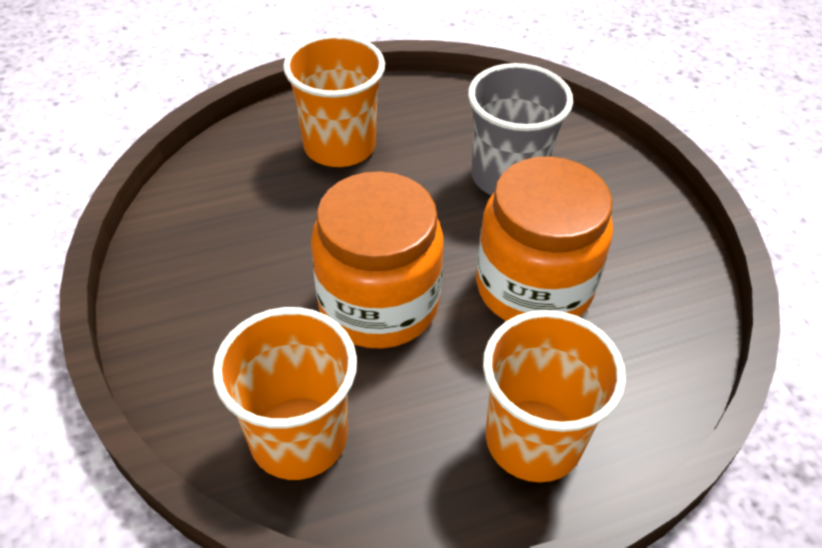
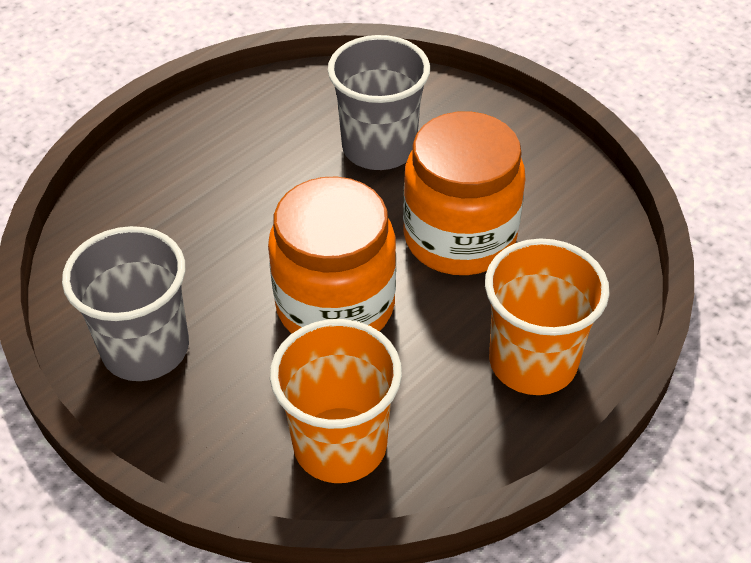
camera: 25 degrees left, 0 degrees up
orange cup [283,34,385,167] -> none
none -> grey cup [62,226,189,381]

